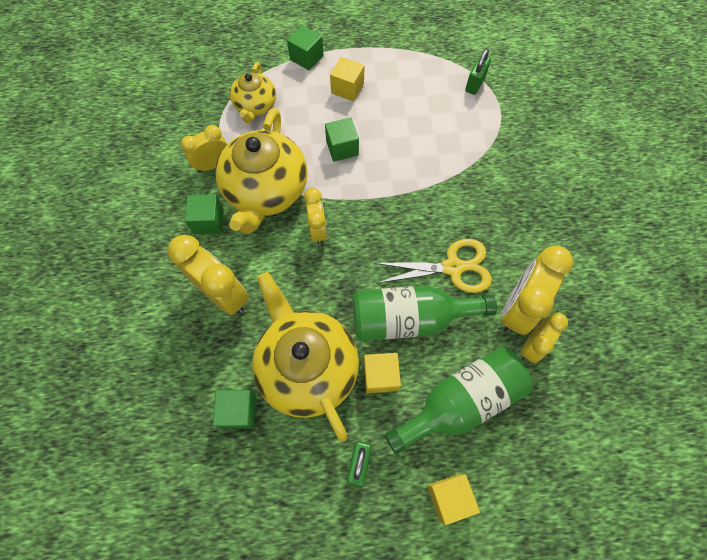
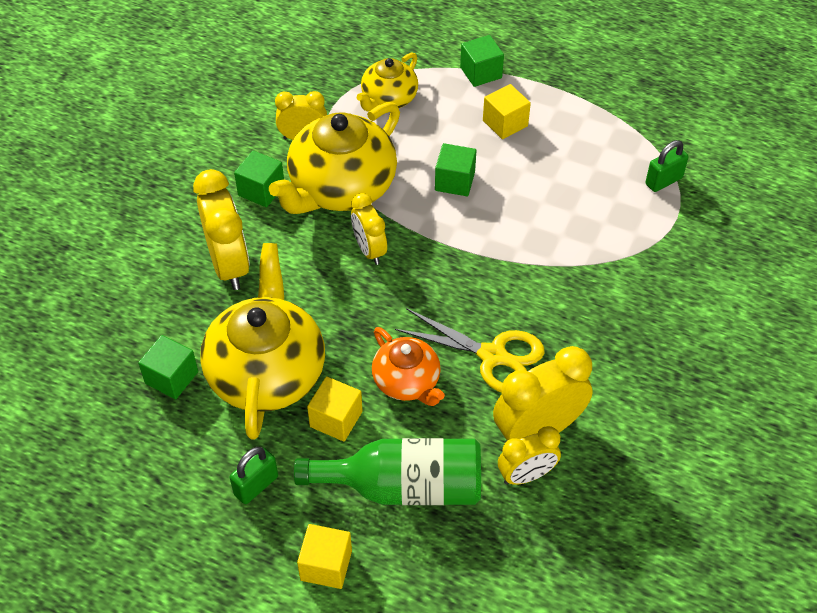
camera: 30 degrees right, 15 degrees down
yellow clock [304,188,327,245] -> yellow clock turned 135 degrees clockwise [351,193,387,265]
green bottle [353,286,497,341] -> orange teapot [372,327,445,406]

